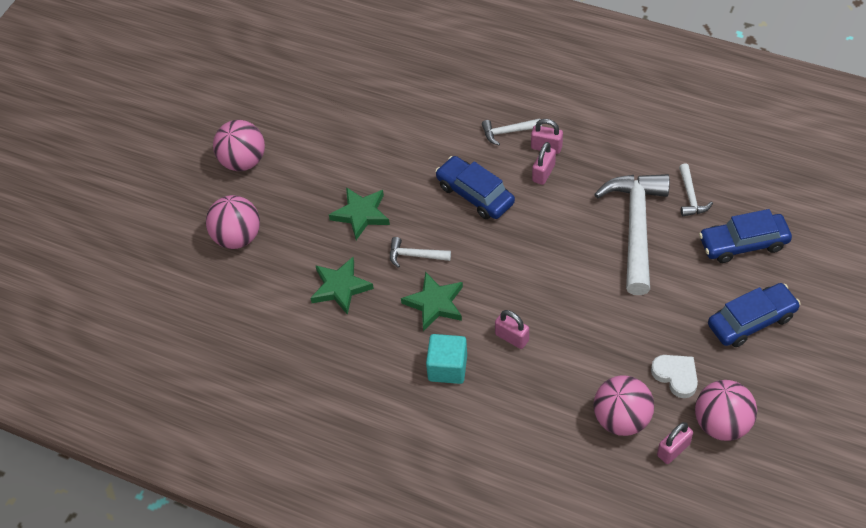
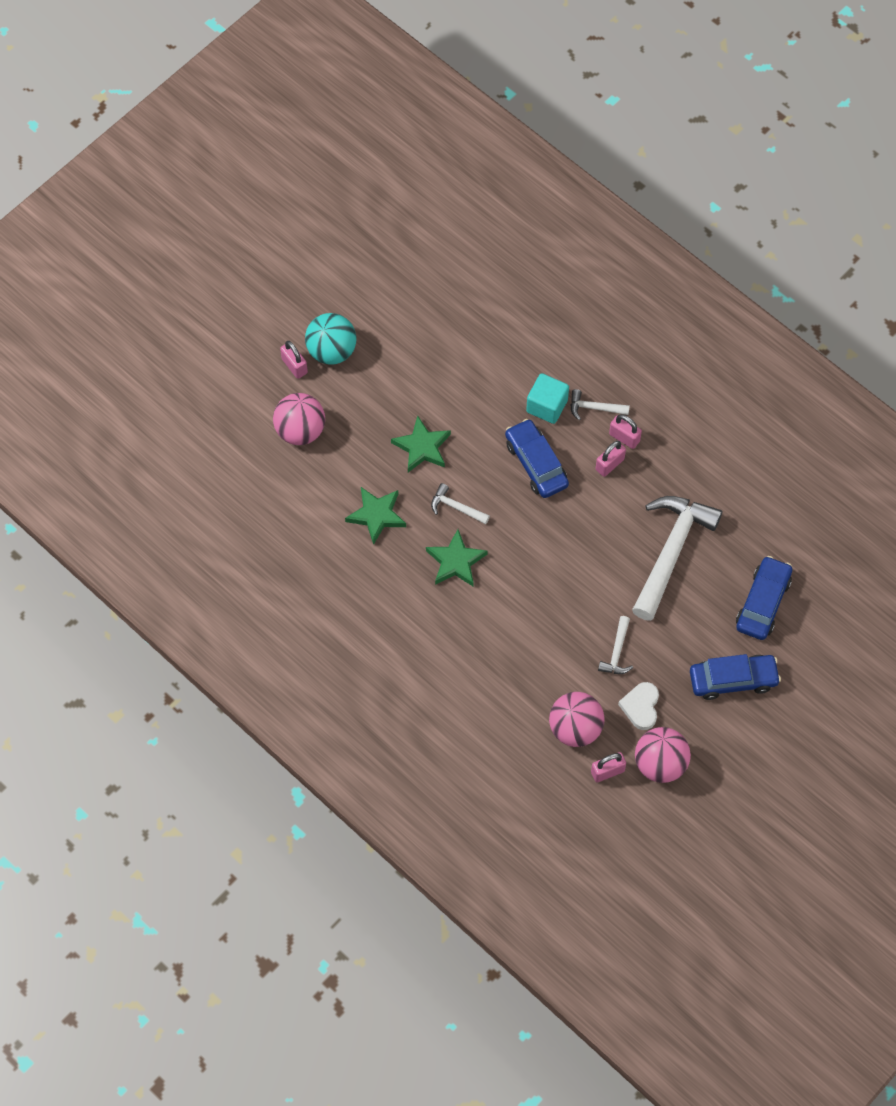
camera: 15 degrees right, 10 degrees up
pink ball [213,120,265,171] -> turquoise ball [305,313,356,365]
turquoise cube [426,334,467,384] -> turquoise cube moved to [526,373,569,424]
pink padlock [495,310,529,349] -> pink padlock moved to [280,341,308,379]
white heart [651,355,698,398] -> white heart turned 150 degrees counterclockwise [618,682,659,730]
white hammer [679,163,713,216] -> white hammer moved to [598,616,633,674]
blue car [699,209,792,263] -> blue car turned 105 degrees clockwise [736,556,792,640]

